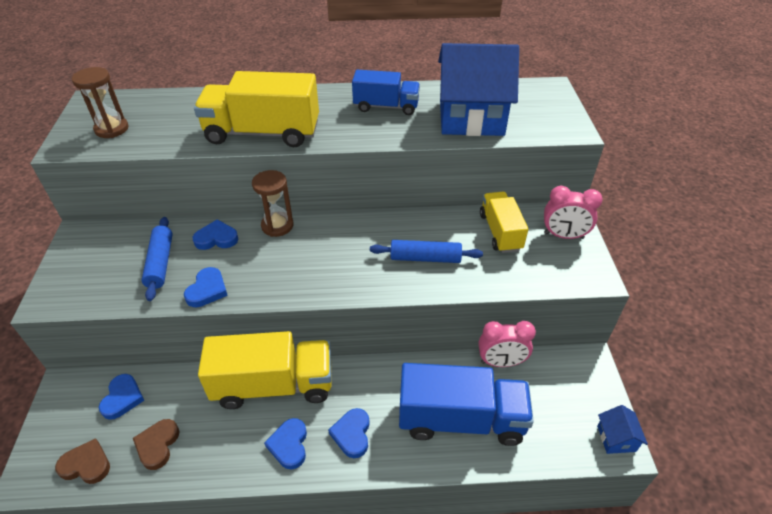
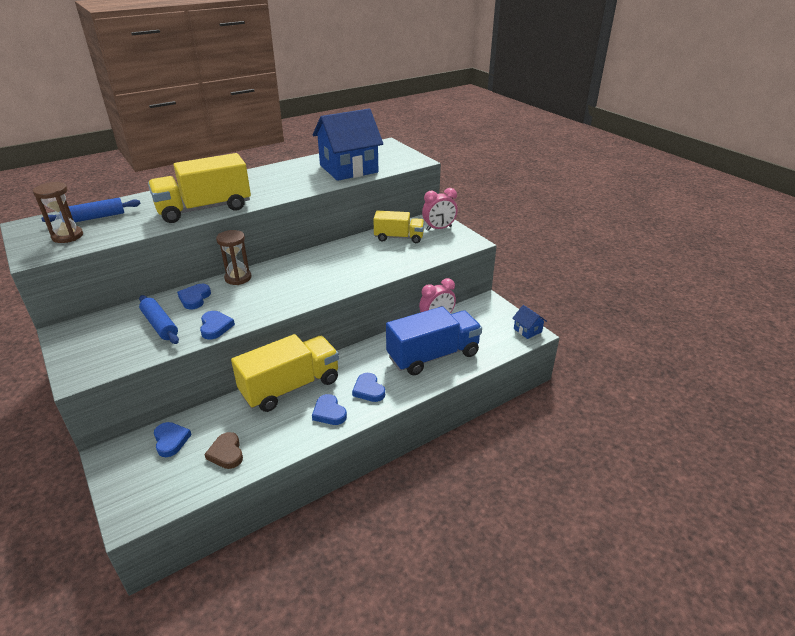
camera: 30 degrees left, 10 degrees down
brown heart [55,438,110,484] -> none
blue heart [193,219,238,250] -> blue heart turned 45 degrees counterclockwise [177,284,211,309]
blue truck [352,70,420,115] -> none
blue rolling pin [370,240,483,263] -> blue rolling pin moved to [41,198,141,222]
yellow truck [480,192,529,253] -> yellow truck turned 135 degrees clockwise [373,211,424,243]

